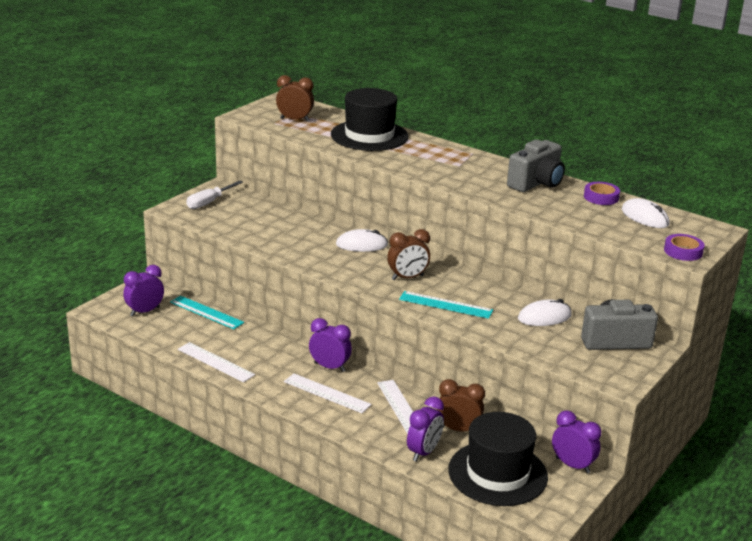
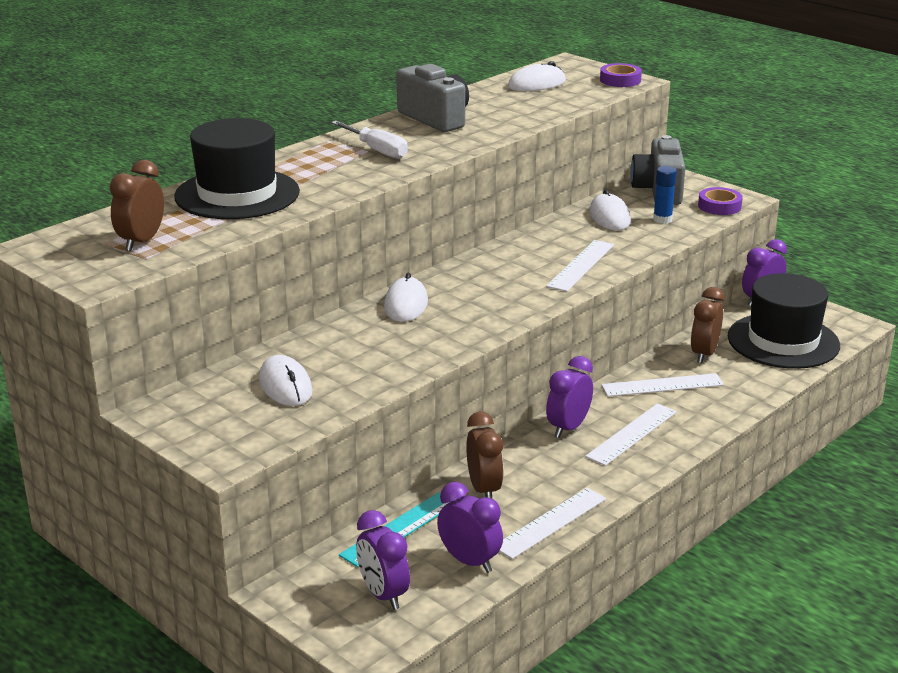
camera: 80 degrees left, 0 degrees up
white screwdriver [186,181,243,209] -> white screwdriver moved to [331,121,408,159]
brown clock [387,229,430,280] -> brown clock moved to [466,411,504,499]
turquoise ruler [399,291,493,319] -> white ruler [546,240,614,292]
purple clock [407,396,444,462] -> purple clock moved to [437,482,503,573]
purple tape [584,182,620,205] -> purple tape moved to [698,187,743,215]
none -> white mouse [259,355,312,406]
none -> blue glue stick [653,166,677,224]

